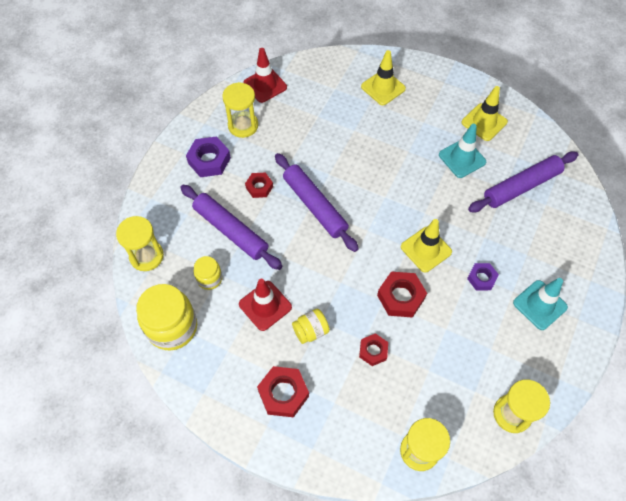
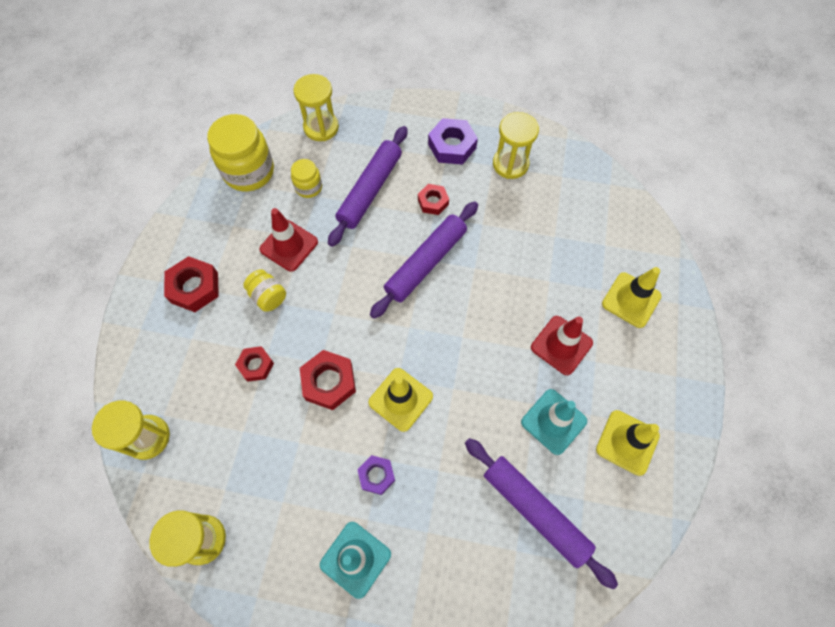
camera: 75 degrees right, 5 degrees up
red traffic cone [243,48,287,103] -> red traffic cone moved to [531,316,593,375]

